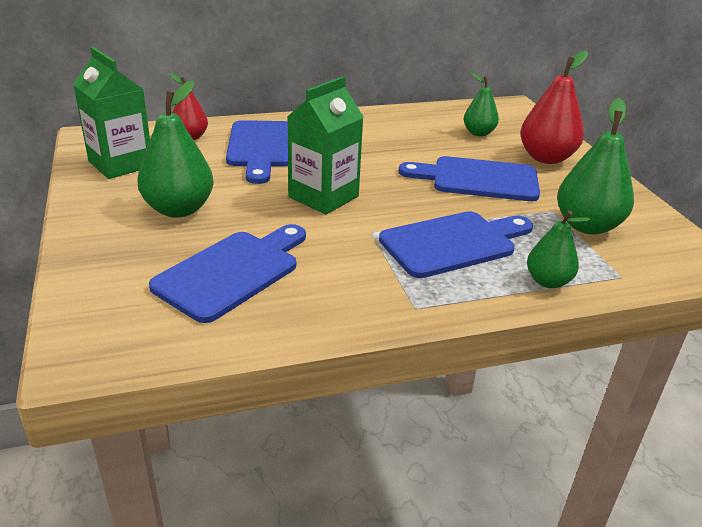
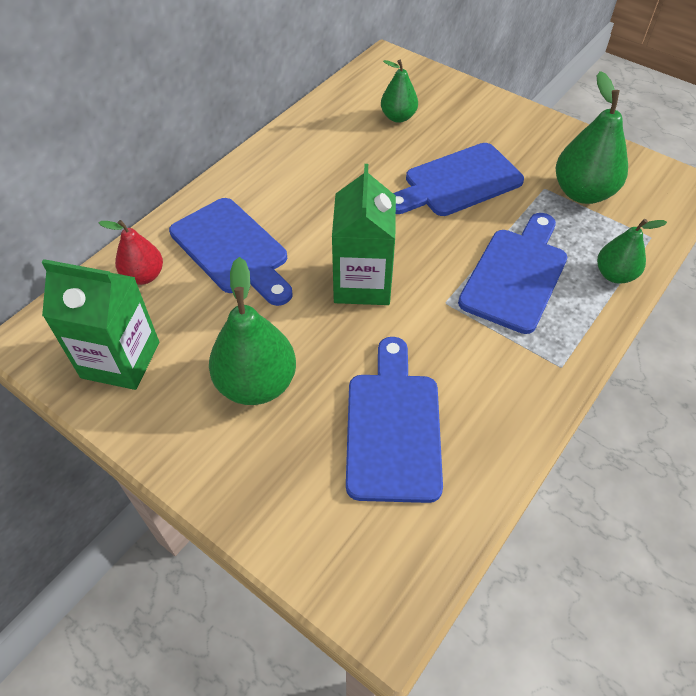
camera: 35 degrees left, 20 degrees up
red pear [520,51,588,164] -> none

